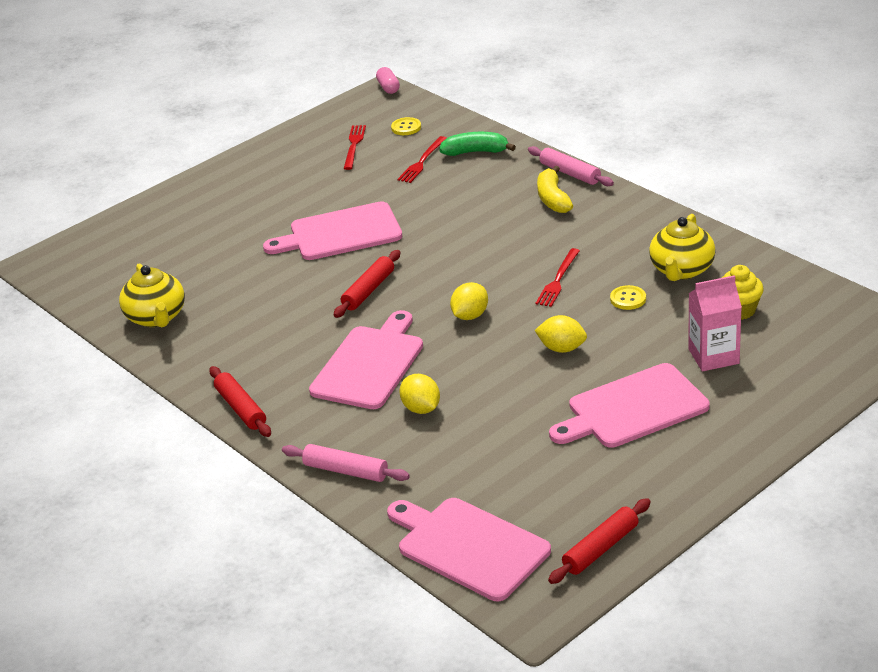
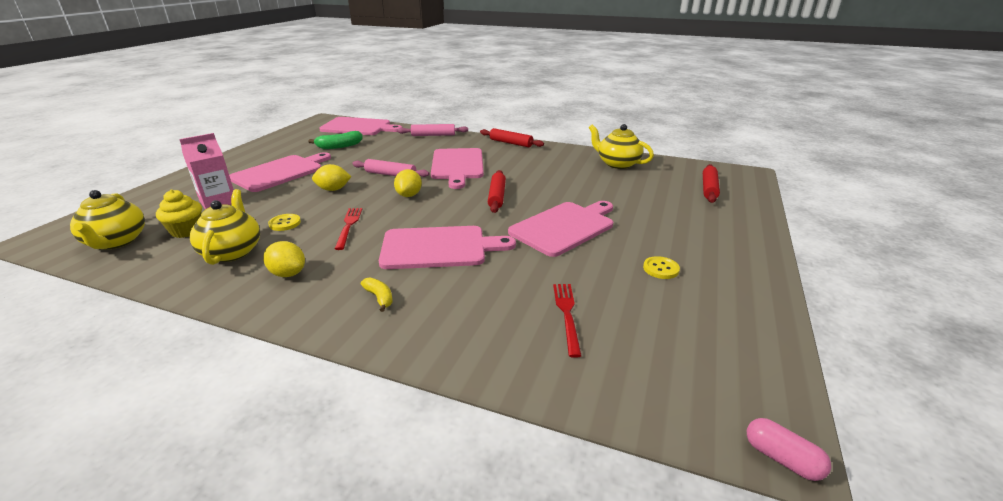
camera: 150 degrees right, 5 degrees down
red fork [344,125,366,170] -> none
yellow button [391,117,421,135] -> yellow button moved to [643,256,680,279]
yellow lemon [399,374,440,414] -> yellow lemon moved to [263,241,305,277]
green banana [439,132,516,156] -> green banana moved to [309,131,363,149]
pink rolling pin [528,146,614,186] -> pink rolling pin moved to [352,159,430,177]
yellow banana [537,166,573,213] -> yellow banana [361,277,393,312], size x0.61
red rolling pin [548,498,651,584] -> red rolling pin moved to [703,164,720,203]
none -> yellow teapot [70,190,145,250]
none -> pink cutting board [379,226,516,269]

